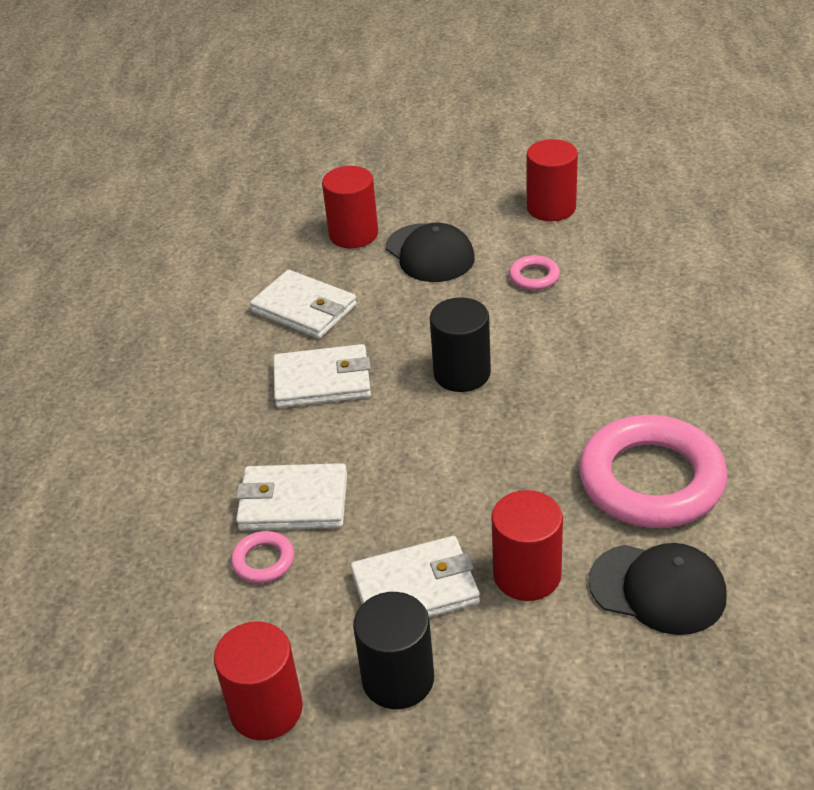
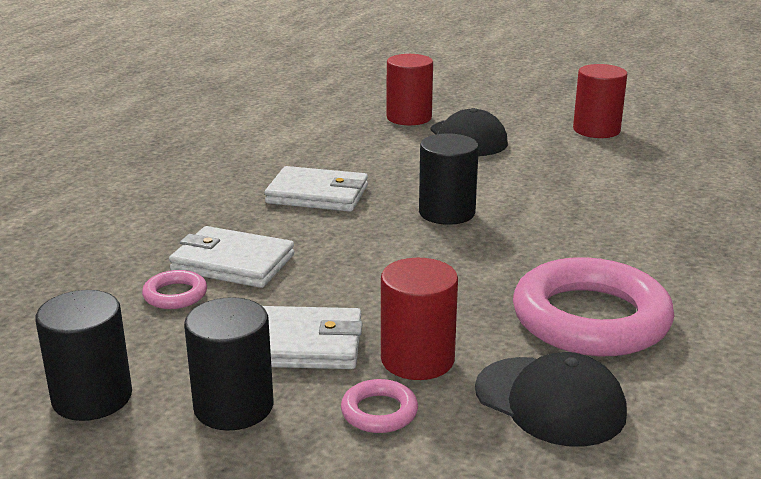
camera: 15 degrees right, 15 degrees down
red cylinder [214,622,303,740] -> black cylinder [35,290,132,421]
white wallet [250,270,357,339] -> none
pink ring [509,255,560,290] -> pink ring moved to [341,379,418,433]

